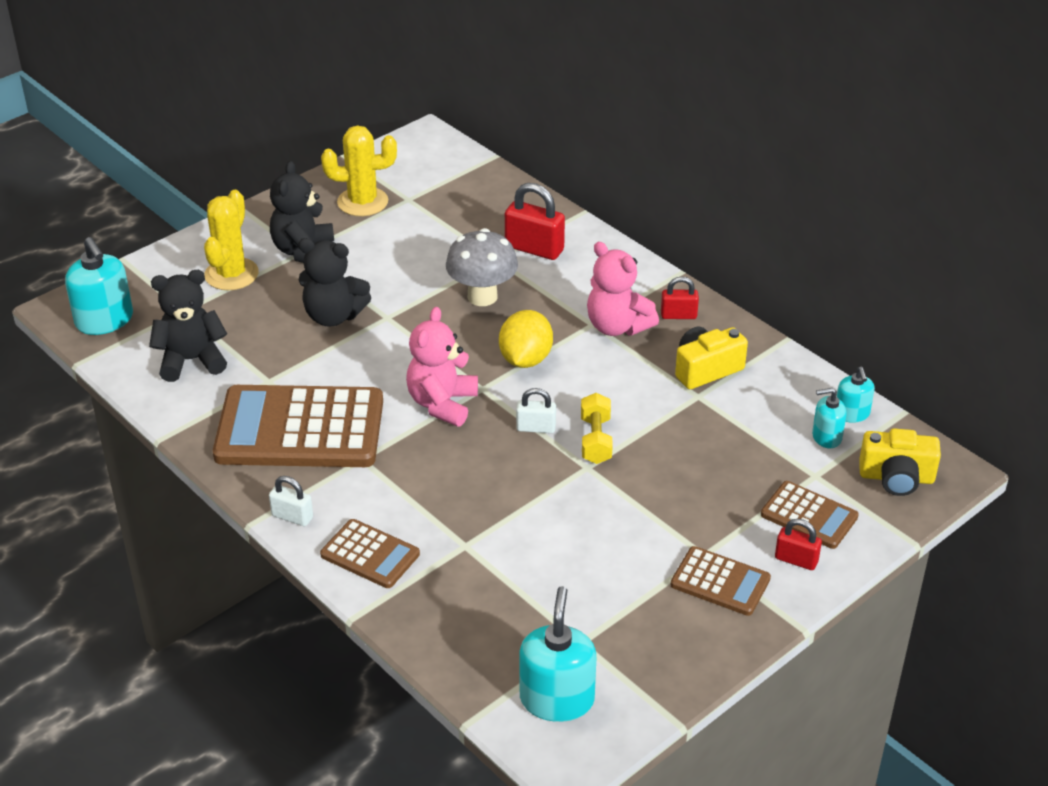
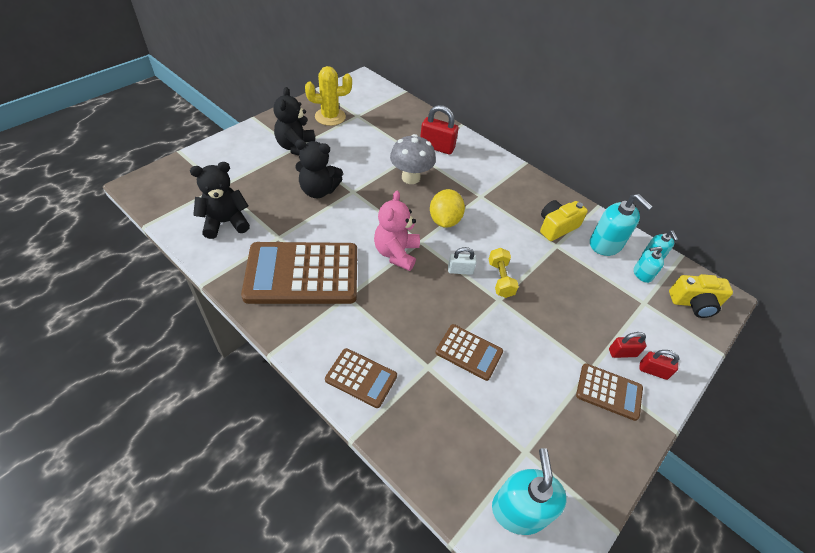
camera: 10 degrees left, 10 degrees up
turquoise soap dispenser [65,237,133,335] -> turquoise soap dispenser moved to [590,194,653,256]
yellow cactus [204,190,259,290] -> none
white padlock [269,476,313,526] -> none
pink teddy bear [587,242,659,336] -> none
red padlock [661,276,699,319] -> red padlock moved to [609,332,646,358]
brown calculator [761,481,859,549] -> brown calculator moved to [435,324,503,381]

